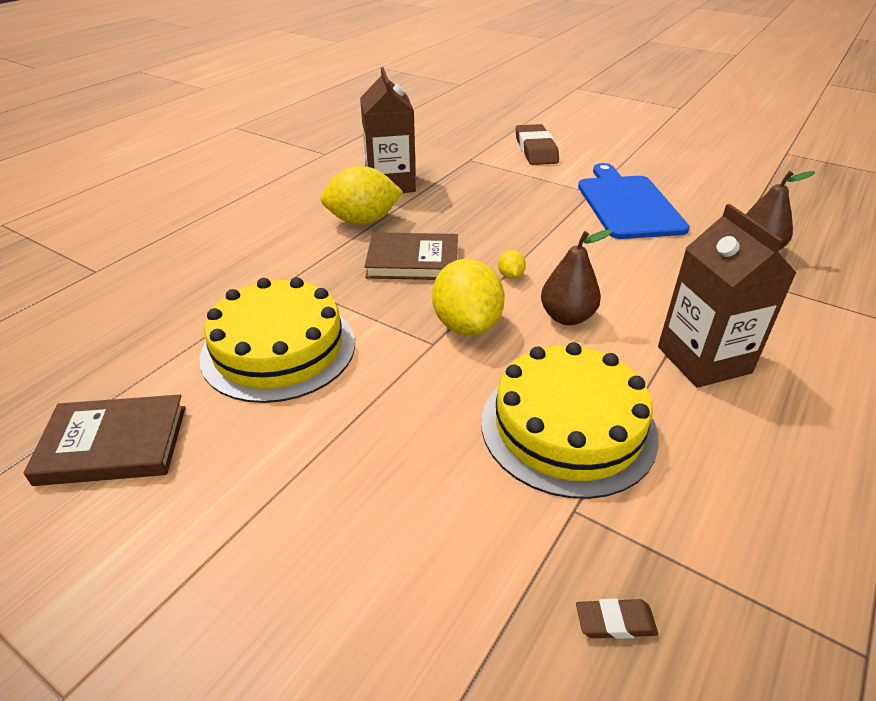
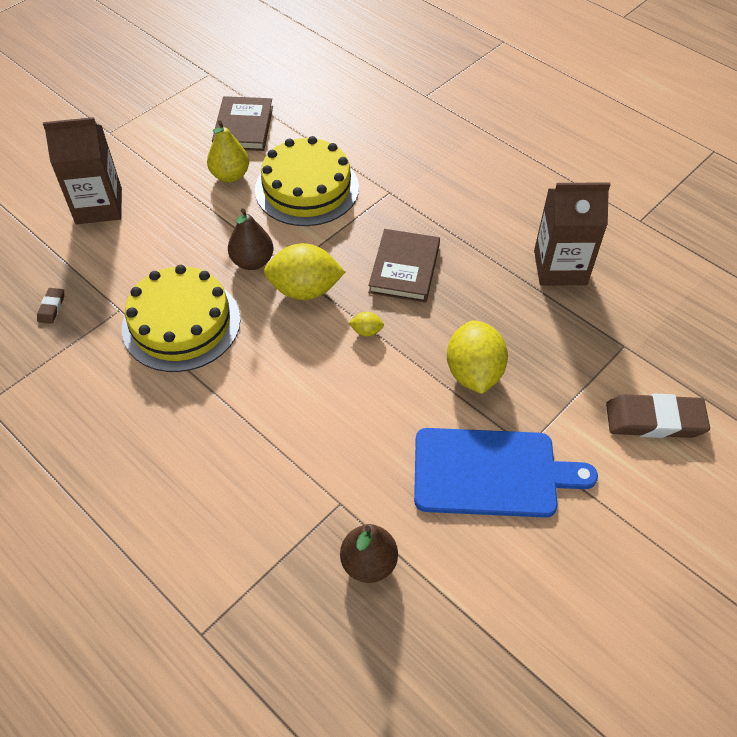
camera: 100 degrees right, 15 degrees up
yellow lemon [320,166,403,225] -> yellow lemon moved to [447,320,508,394]
brown pear [541,229,612,325] -> brown pear moved to [228,208,273,270]
brown carton [658,204,796,388] -> brown carton moved to [43,117,122,224]
none -> yellow pear [207,120,249,182]

